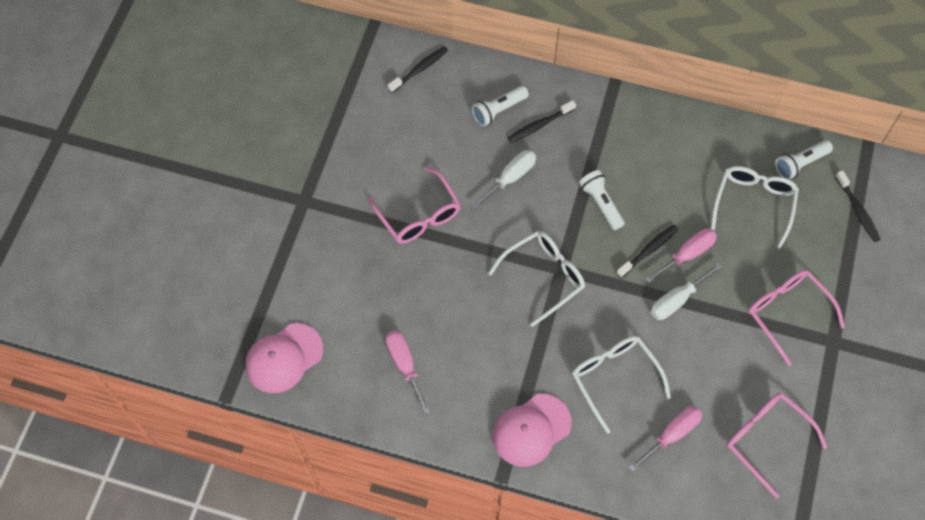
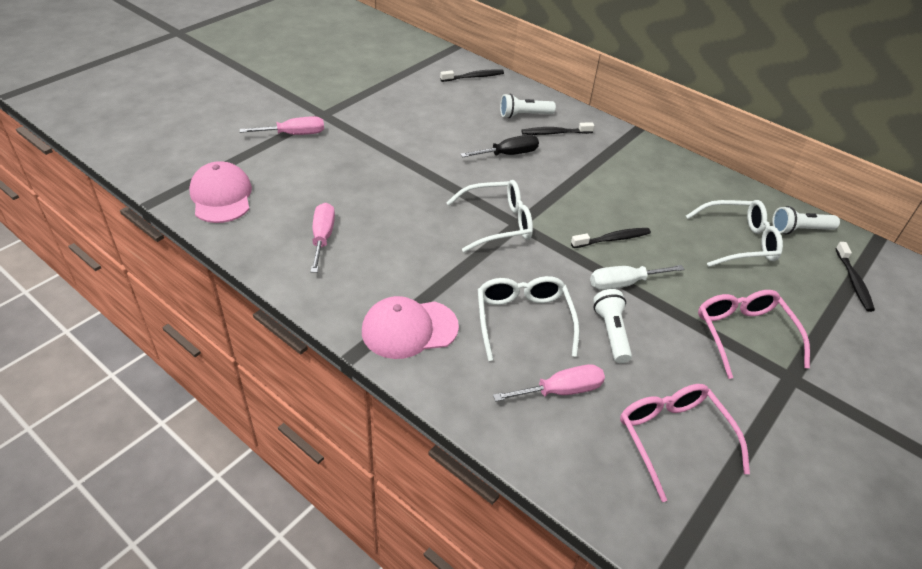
camera: 20 degrees right, 20 degrees down
pink cap [245,323,323,393] -> pink cap turned 90 degrees clockwise [189,161,252,223]
pink glasses [368,166,461,244] -> none
white screwdriver [471,150,536,209] -> black screwdriver [460,135,539,157]
white flashlight [579,170,625,230] -> white flashlight moved to [593,289,632,363]
pink screwdriver [645,228,717,283] -> pink screwdriver moved to [240,116,324,135]
white glasses [711,166,799,249] -> white glasses turned 45 degrees clockwise [686,200,783,267]

